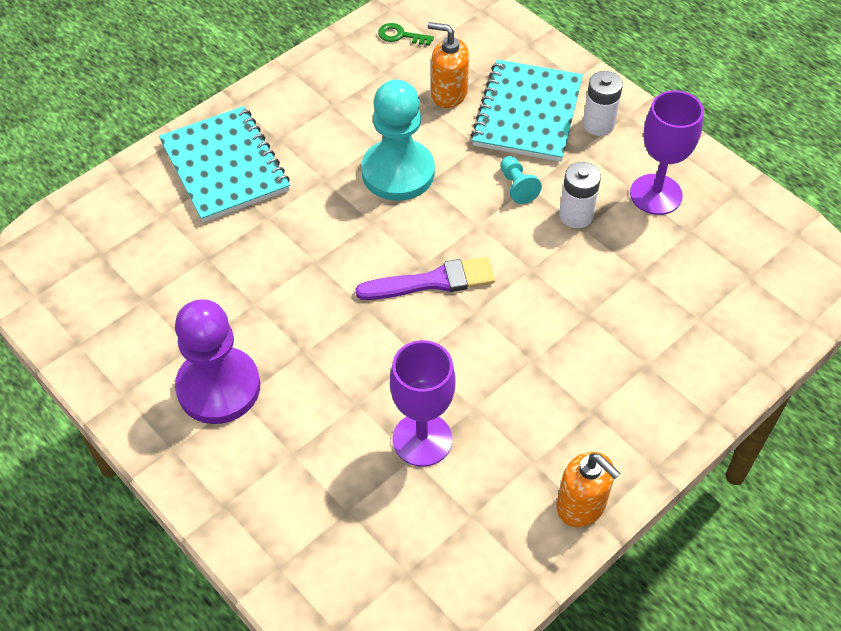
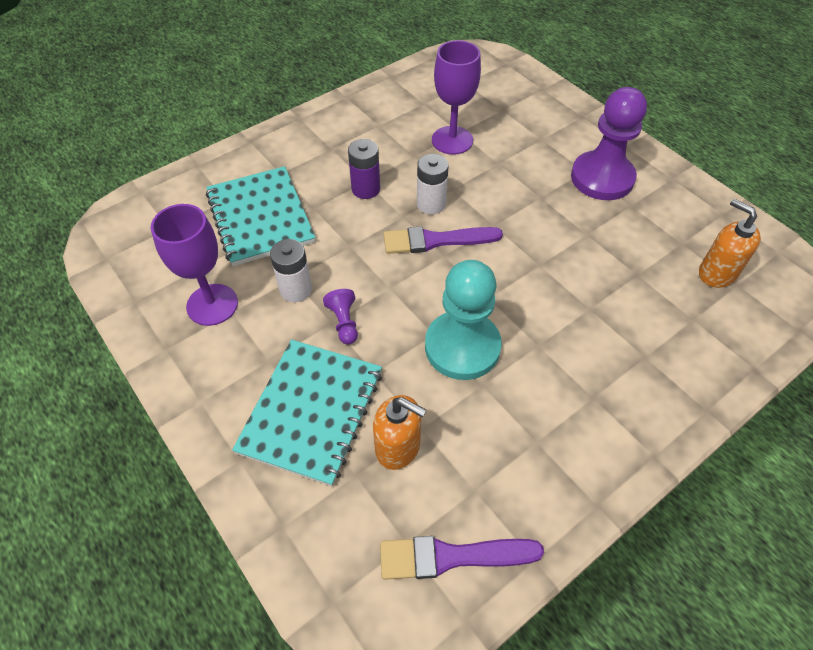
camera: 175 degrees left, 0 degrees up
turquoise notebook [159,106,290,223] -> turquoise notebook moved to [206,166,316,266]
green key [378,23,434,46] -> purple brush [380,536,544,580]
turquoise pawn [500,156,542,204] -> purple pawn [323,289,358,344]
orange soap dispenser [556,452,620,527] -> orange soap dispenser moved to [699,199,761,288]
white battery [583,71,623,136] -> white battery moved to [417,154,449,214]
none -> purple battery [348,139,380,199]

